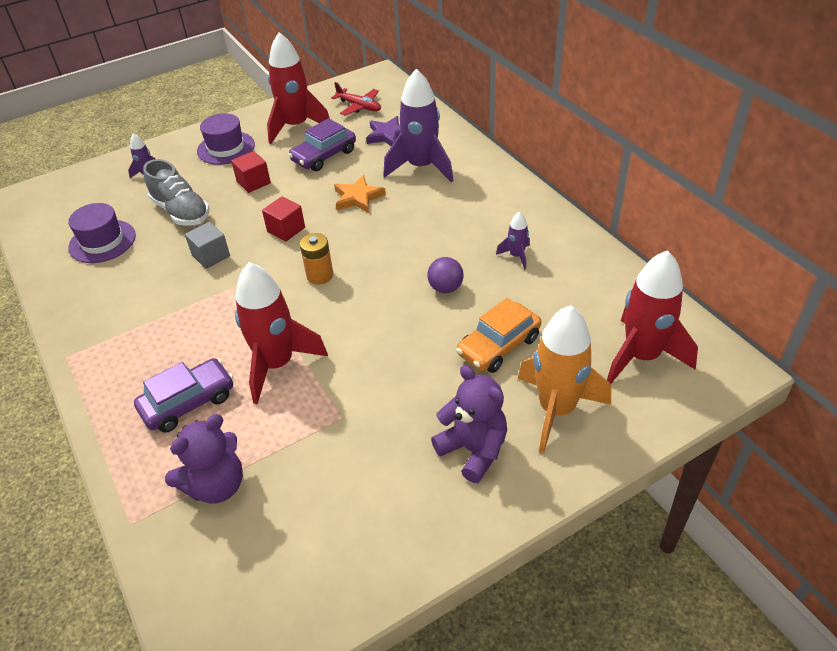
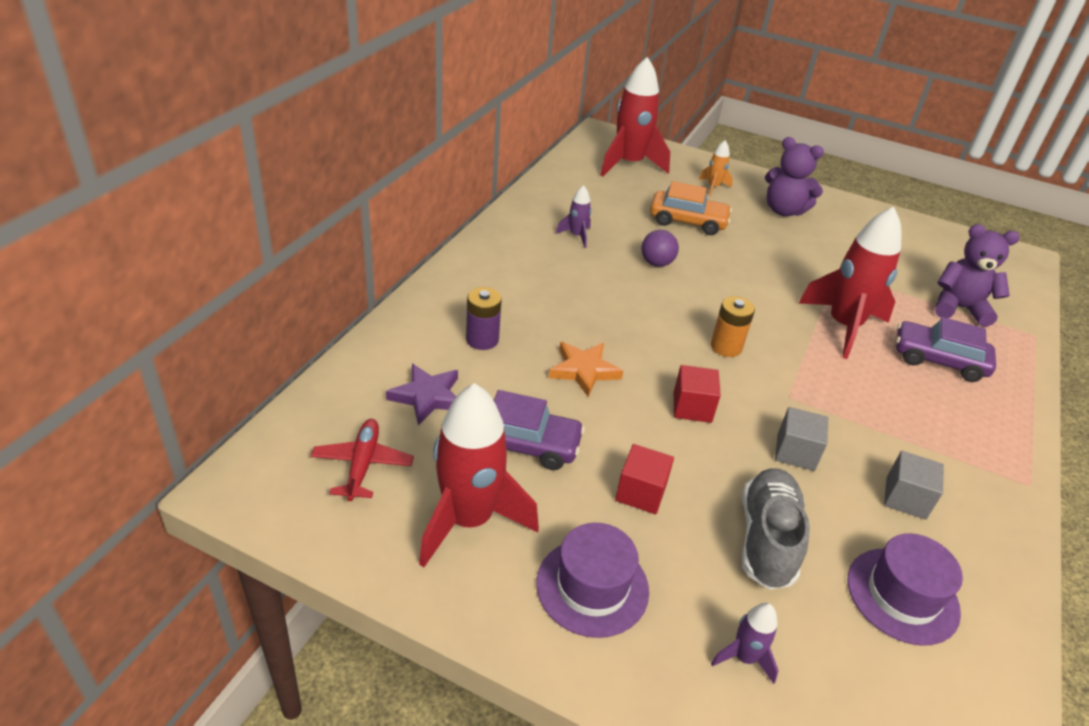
camera: 130 degrees left, 5 degrees down
purple rocket [383,69,453,182] -> purple battery [466,287,502,350]
purple teddy bear [431,365,507,483] -> purple teddy bear turned 75 degrees counterclockwise [765,137,824,216]
orange rocket [518,305,611,454] -> orange rocket [699,140,733,196], size x0.46
none -> grey cube [884,451,944,520]

